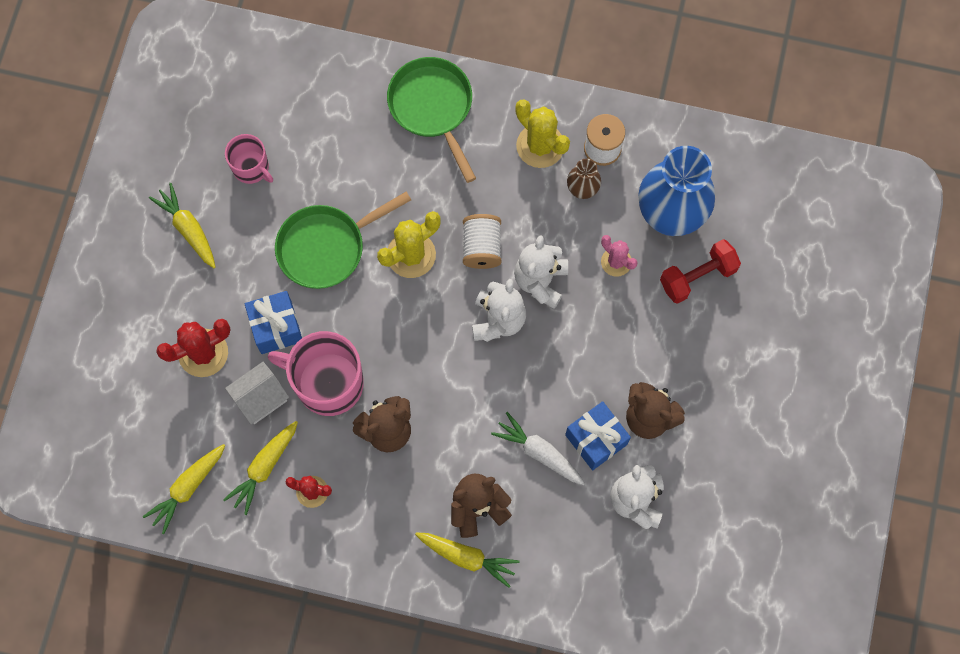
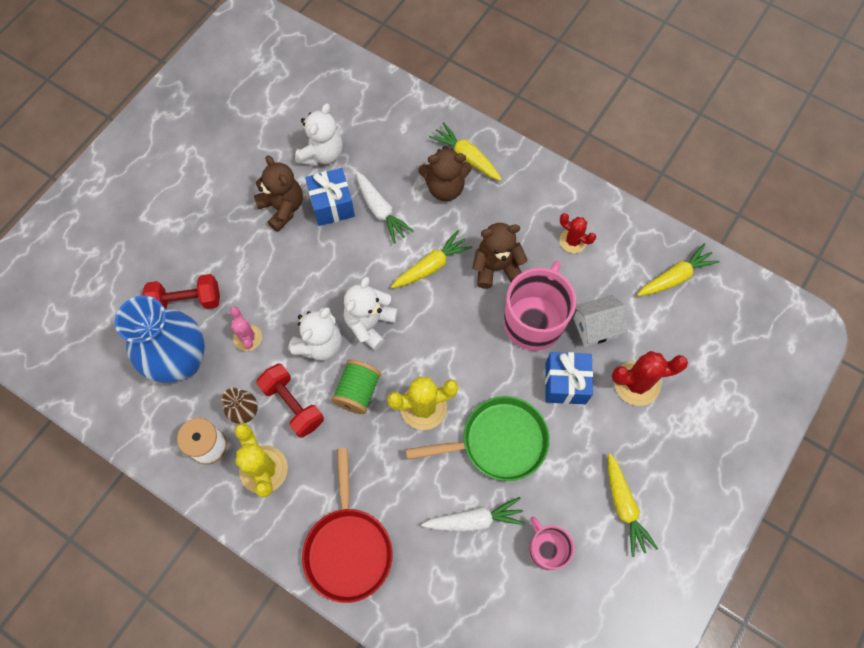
camera: 160 degrees left, 5 degrees down
yellow carrot [223,421,298,515] -> yellow carrot moved to [391,230,473,288]
pink mug [268,331,364,416] -> pink mug turned 105 degrees counterclockwise [504,261,576,351]
green pan [387,57,476,183] -> red pan [302,448,393,603]
white spool [463,214,502,269] -> green spool [331,360,381,414]
none -> red dumbbell [256,364,324,438]
none -> white carrot [421,497,525,532]

